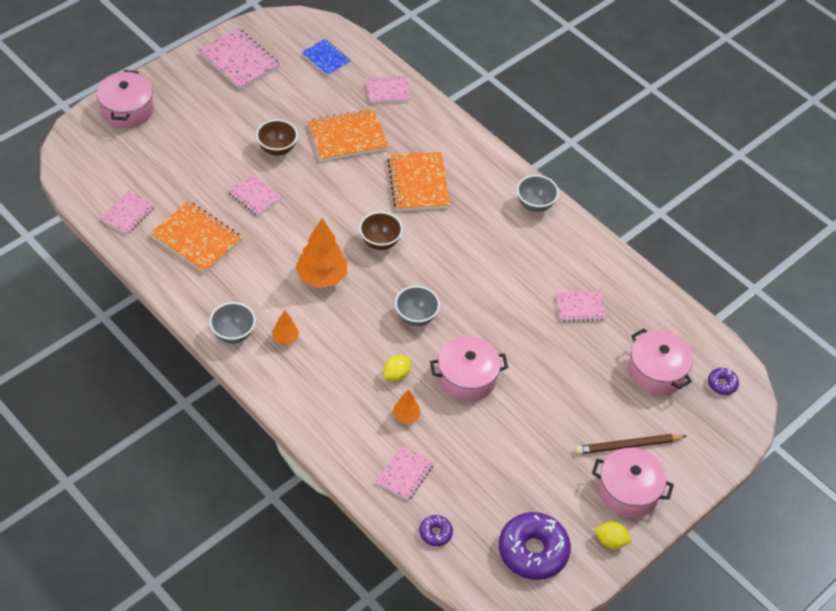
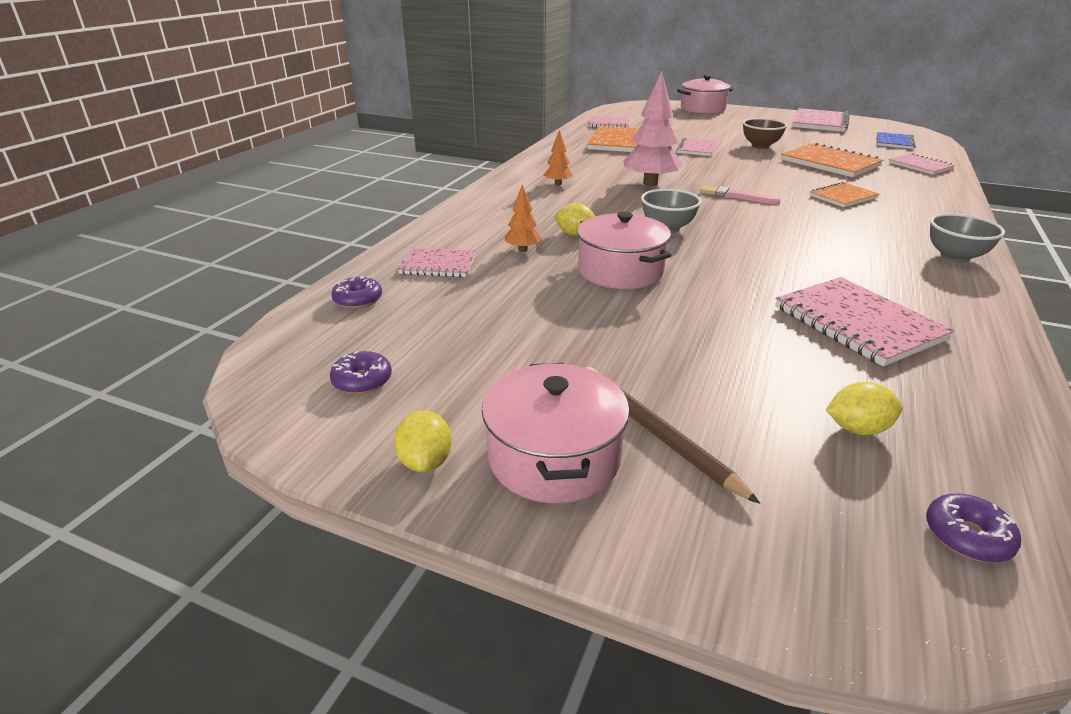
camera: 70 degrees right, 20 degrees down
grey bowl [209,302,256,344] -> none
orange tree [295,218,347,288] -> pink tree [623,71,682,186]
brown bowl [359,212,403,250] -> pink brush [700,185,780,204]
orange notebook [387,152,450,211] -> orange notebook [810,182,879,207], size x0.61
purple donut [499,512,571,580] -> purple donut [330,351,392,394], size x0.47
pink notebook [556,291,606,322] -> pink notebook [775,277,954,366], size x1.64
pink pot [628,329,693,395] -> yellow lemon [826,382,903,435]

